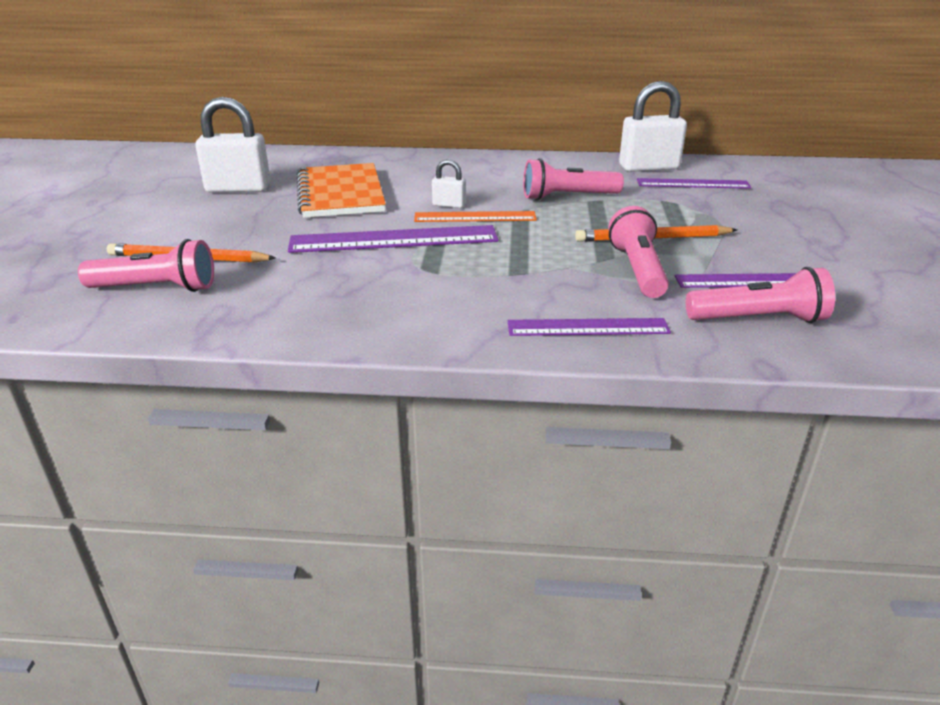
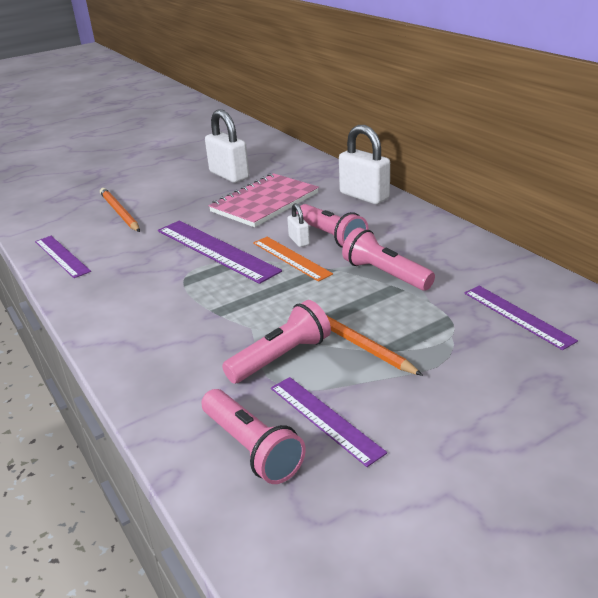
camera: 55 degrees right, 0 degrees up
pink flashlight [78,239,214,292] -> pink flashlight moved to [296,204,368,248]
orange notebook [297,163,386,218] -> pink notebook [208,173,319,227]
purple ruler [508,318,671,336] -> purple ruler moved to [35,236,91,278]
white padlock [619,81,687,172] -> white padlock moved to [339,125,390,204]

